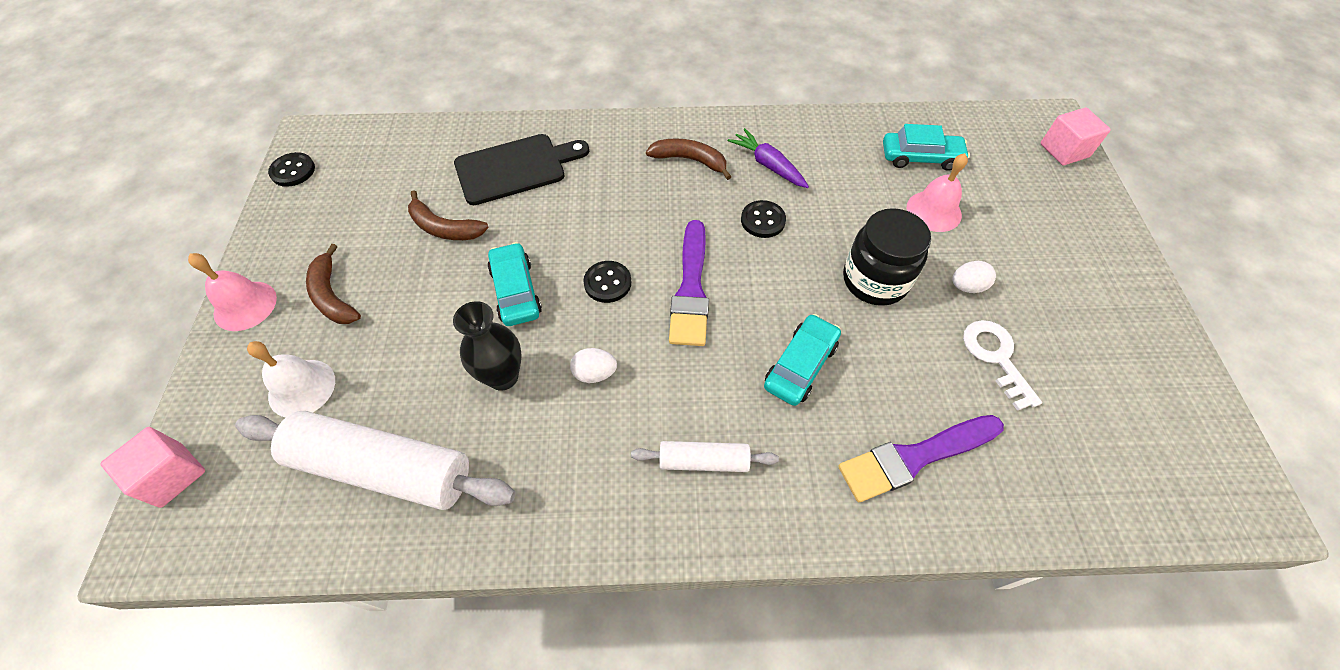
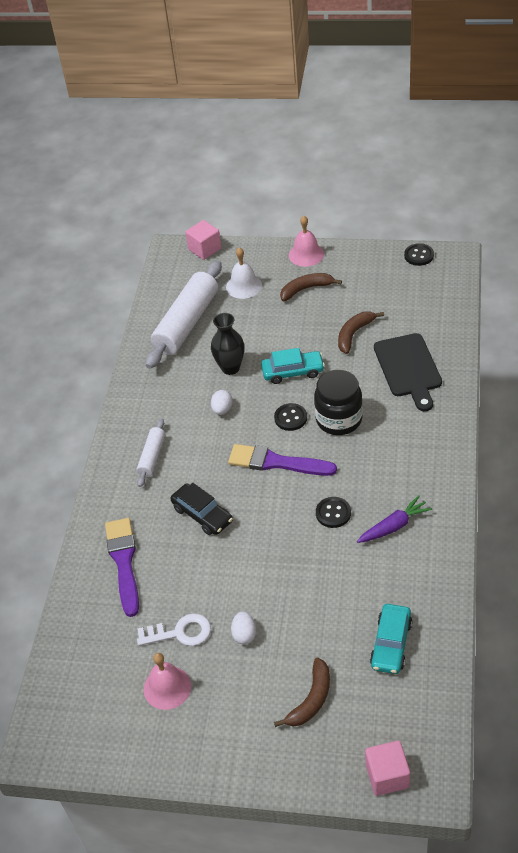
camera: 105 degrees right, 10 degrees down
brown banana [646,138,732,180] -> brown banana moved to [274,658,330,727]
turquoise car [764,314,841,406] -> black car [170,483,233,535]
black jar [843,208,931,306] -> black jar moved to [314,370,363,435]
pink bell [907,153,968,232] -> pink bell moved to [144,653,191,710]

